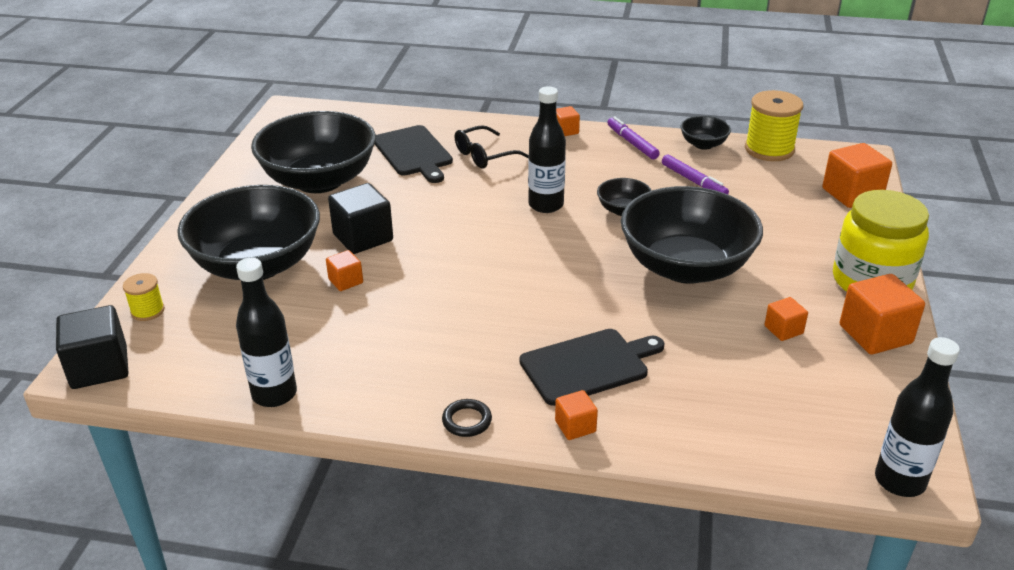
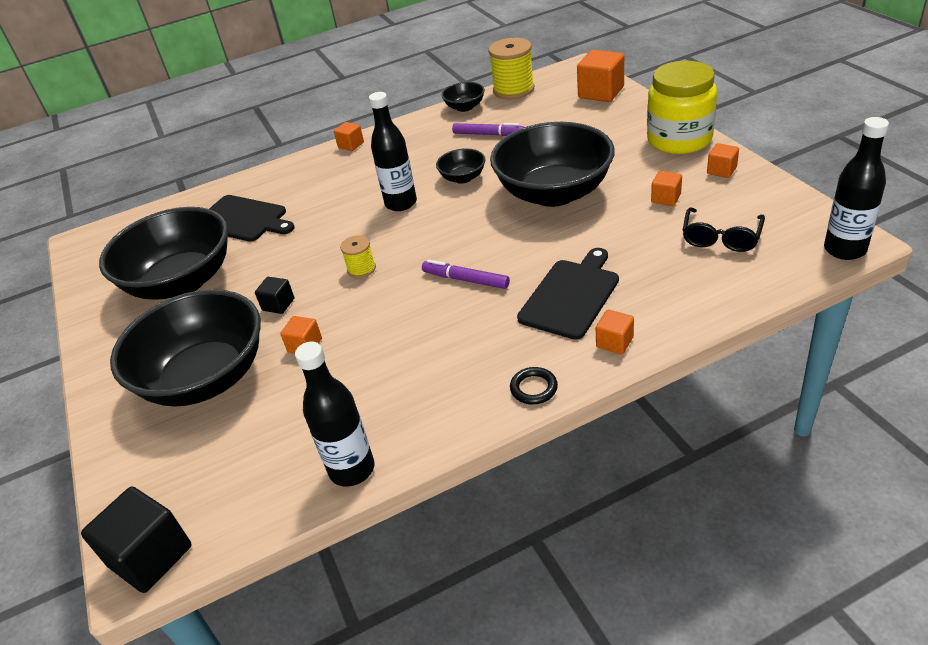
camera: 30 degrees left, 5 degrees up
yellow spool [123,273,165,321] -> yellow spool moved to [340,235,376,278]
black cube [328,183,393,254] -> black cube [255,277,294,314], size x0.54
black glasses [455,125,529,168] -> black glasses moved to [683,207,765,252]
purple marker [607,116,660,159] -> purple marker moved to [422,259,510,289]
orange cube [840,274,925,354] -> orange cube [707,143,739,178], size x0.54

